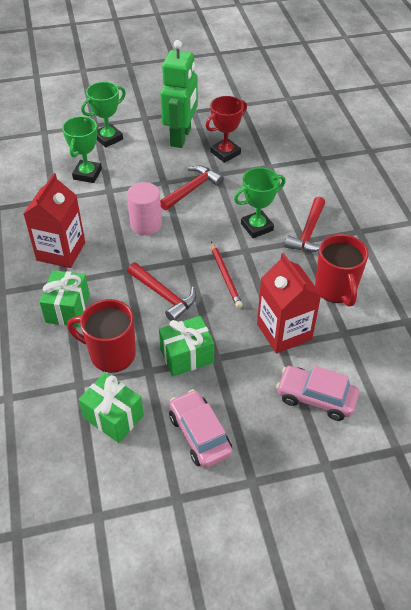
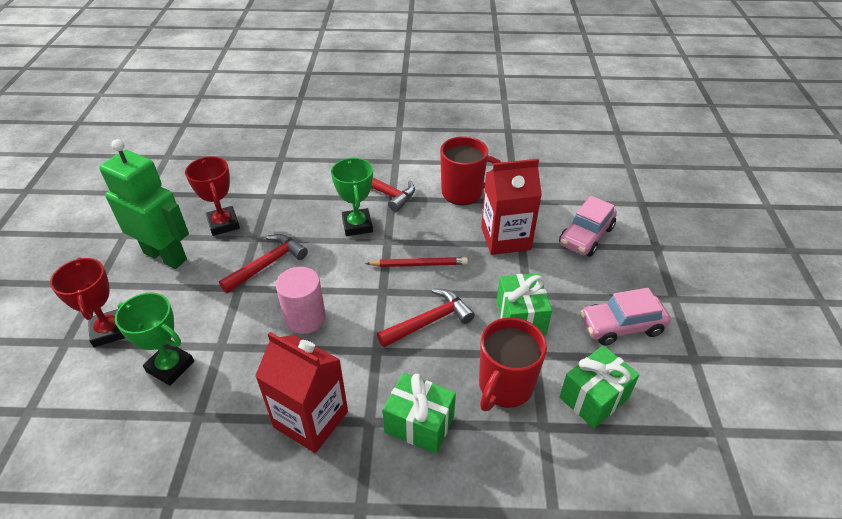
camera: 75 degrees left, 5 degrees down
green trophy [81,82,126,148] -> red trophy [50,257,125,347]
red hammer [160,166,224,210] -> red hammer turned 75 degrees clockwise [219,234,308,293]

